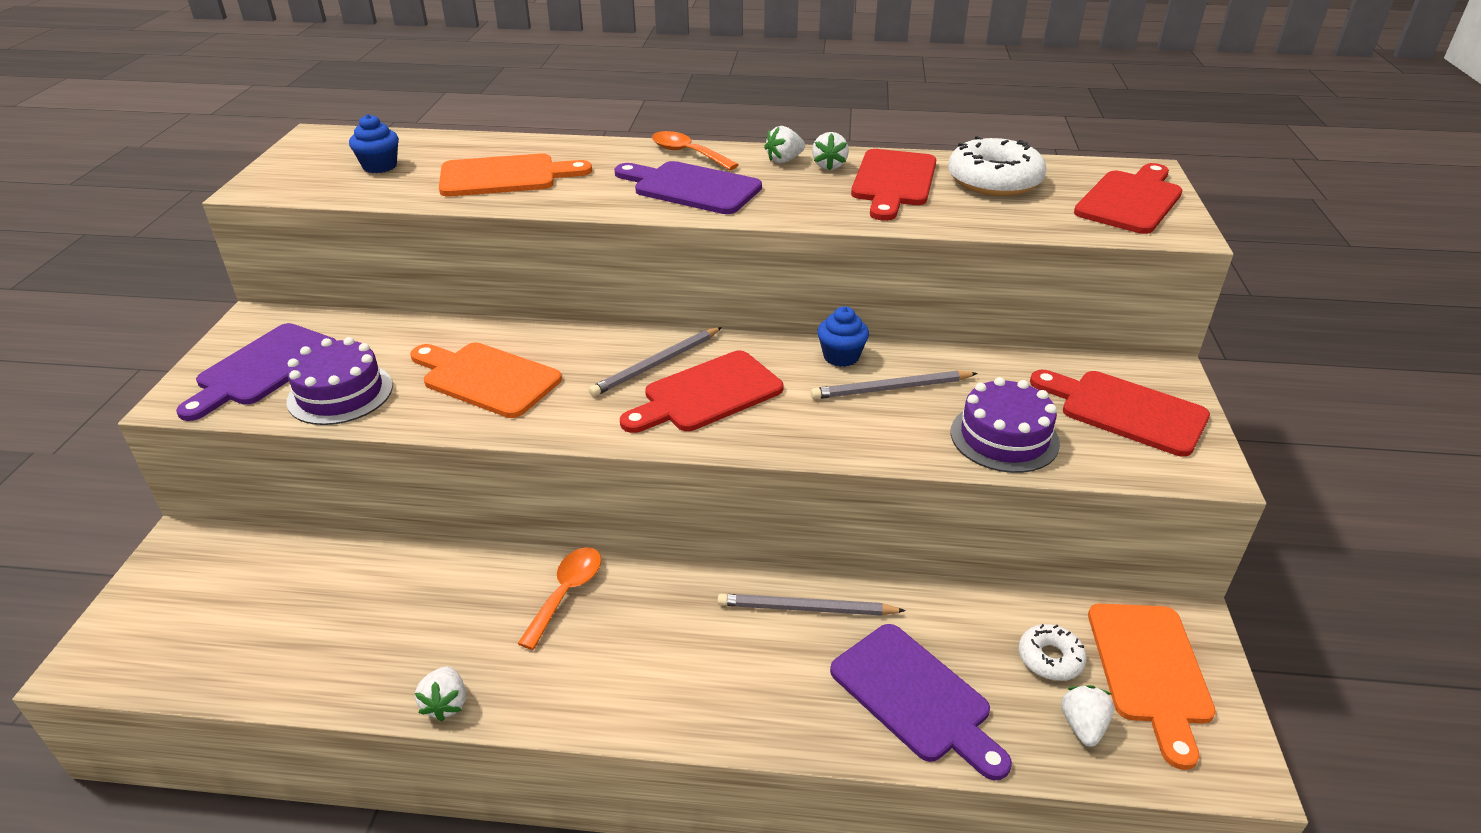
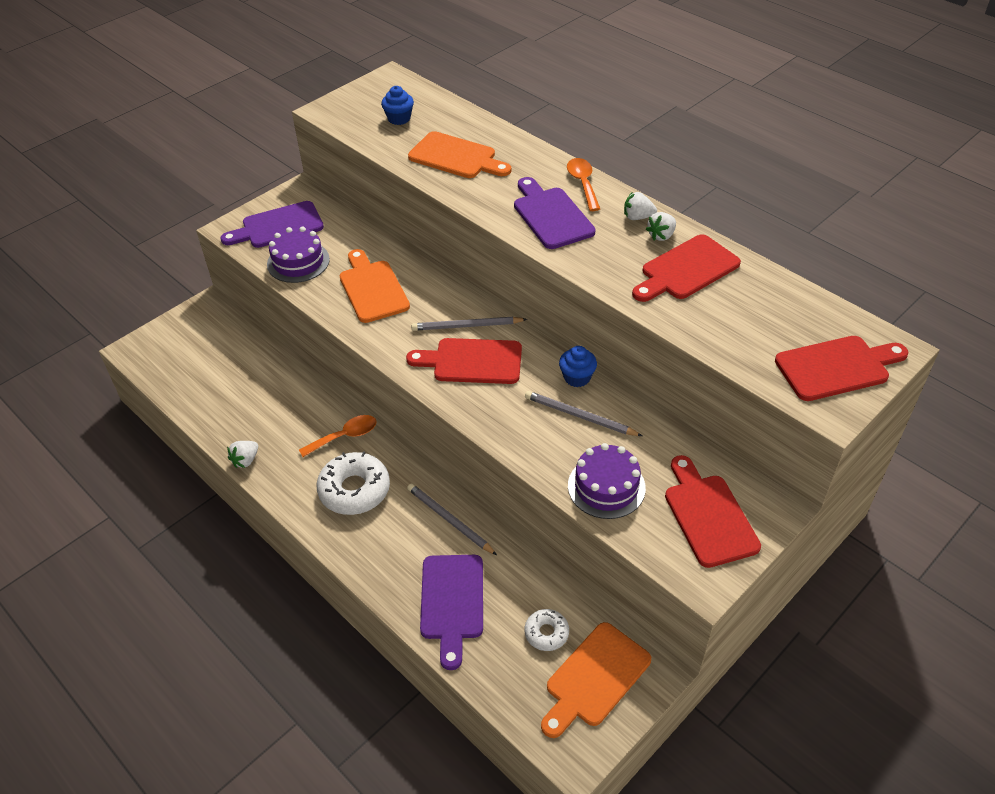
camera: 40 degrees right, 10 degrees up
white donut [948,136,1046,196] -> white donut moved to [316,451,390,515]
white strawberry [1061,685,1114,747] -> none

